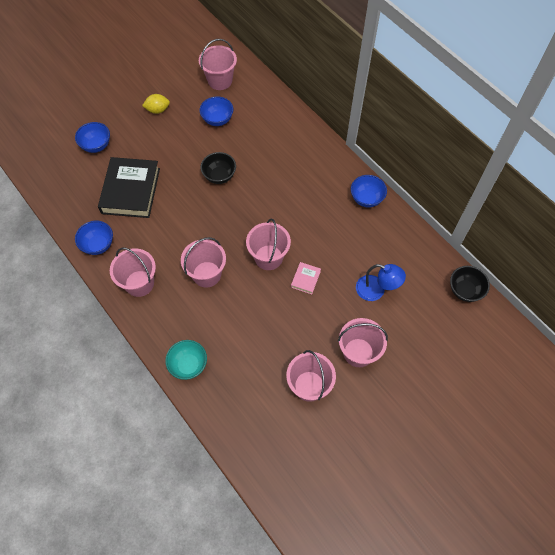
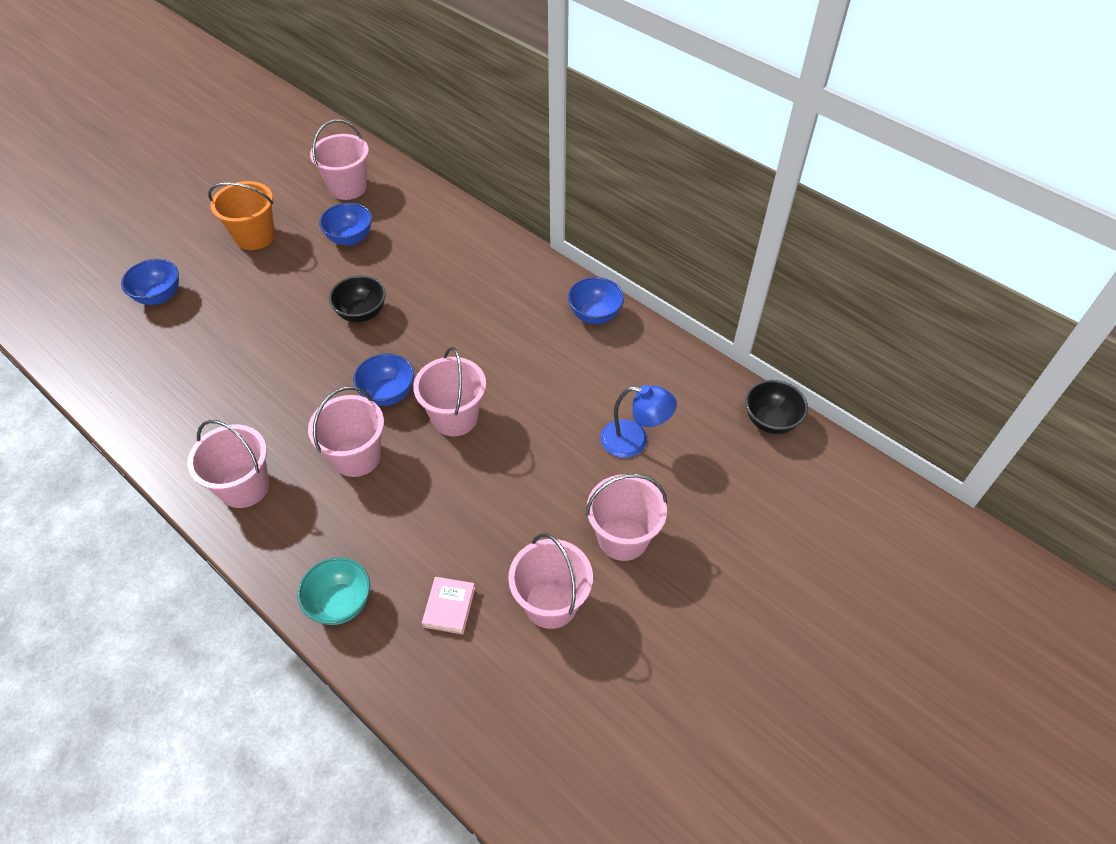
camera: 10 degrees left, 10 degrees down
blue bowl [75,221,113,255] -> blue bowl moved to [353,354,414,406]
black book [98,157,160,218] -> none
yellow lemon [142,94,170,114] -> orange bucket [208,181,275,250]
pink book [291,262,321,294] -> pink book moved to [422,577,475,634]

